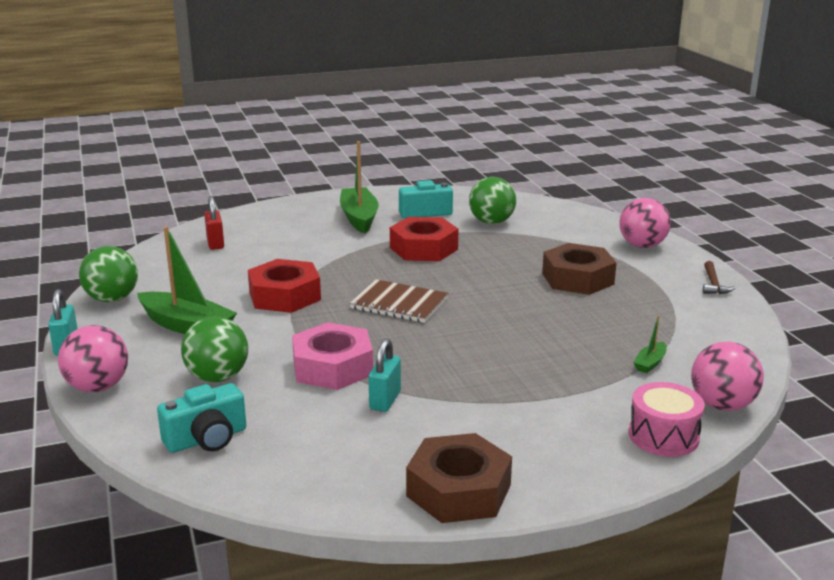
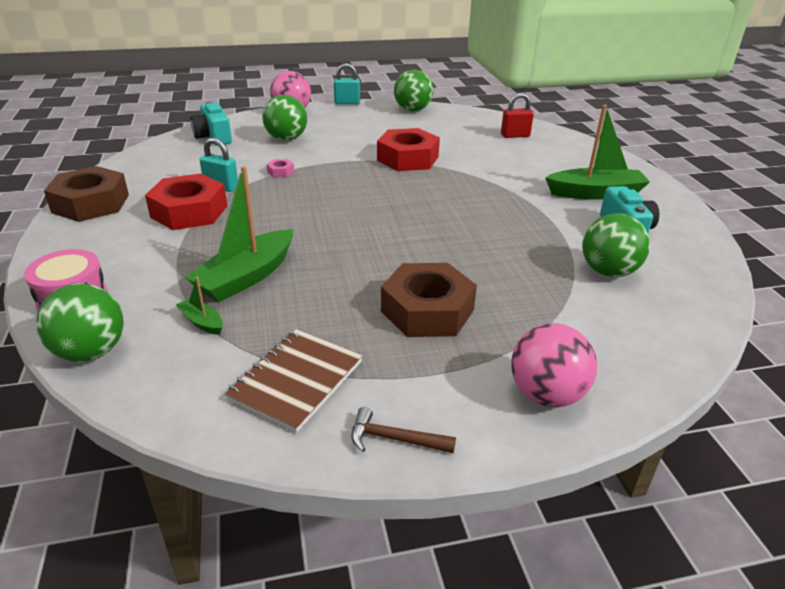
camera: 95 degrees right, 10 degrees up
green boat [137,226,237,334] -> green boat moved to [185,166,293,302]
pink nut [292,322,373,390] -> pink nut [267,159,294,177], size x0.40
brown notebook [350,279,448,323] -> brown notebook moved to [225,329,362,433]
red nut [390,217,458,261] -> red nut moved to [145,174,227,230]
pink ball [691,341,764,411] -> green ball [36,283,124,362]

